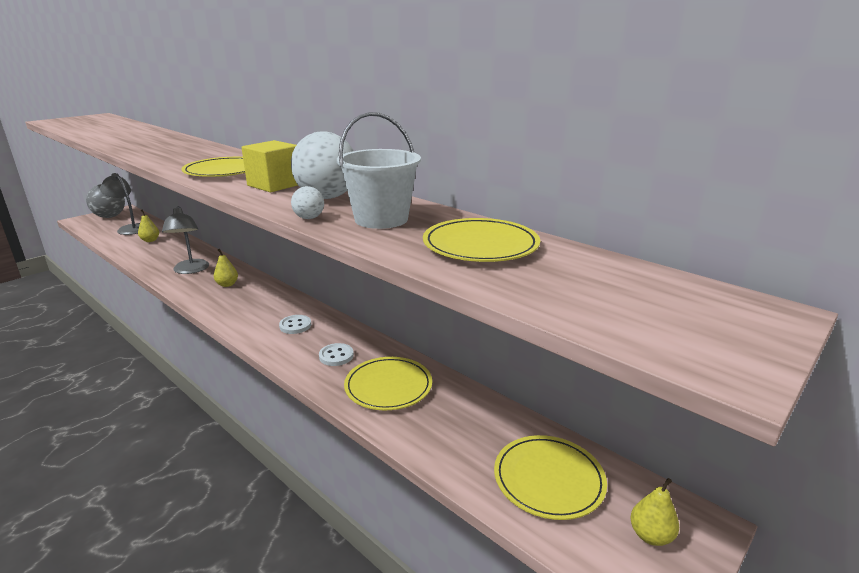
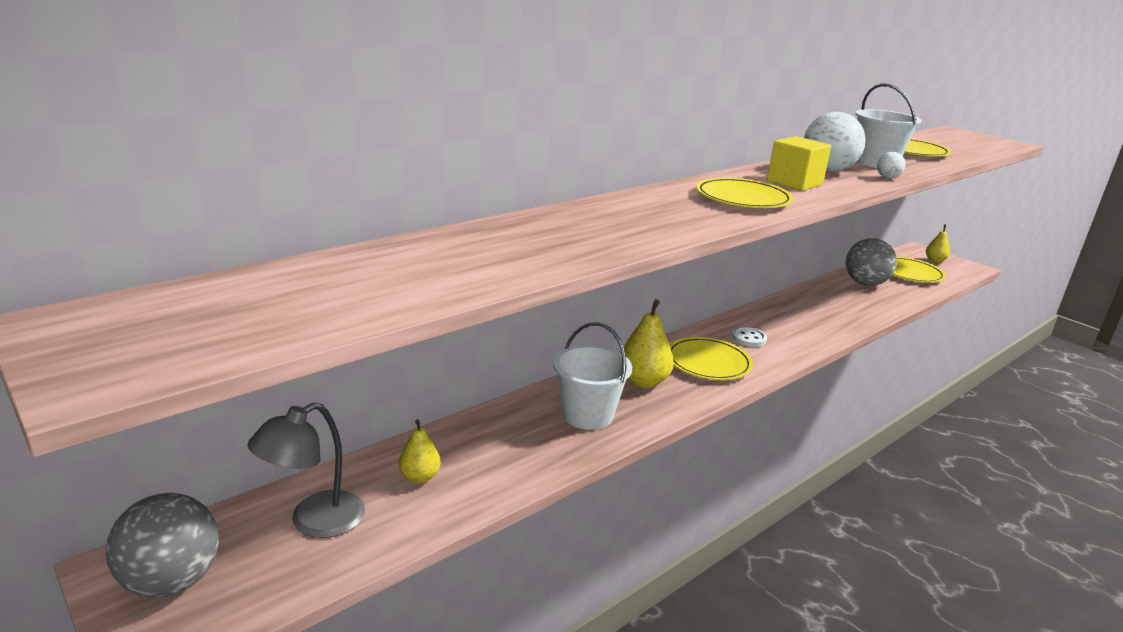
camera: 85 degrees left, 0 degrees up
grey lamp [162,206,209,274] -> white bucket [553,322,632,430]
yellow pear [214,249,238,287] -> yellow pear [624,299,674,388], size x1.64
white button [319,343,354,366] -> none
yellow plate [344,357,432,410] -> yellow plate moved to [670,337,753,380]
none -> grey ball [846,238,897,286]

